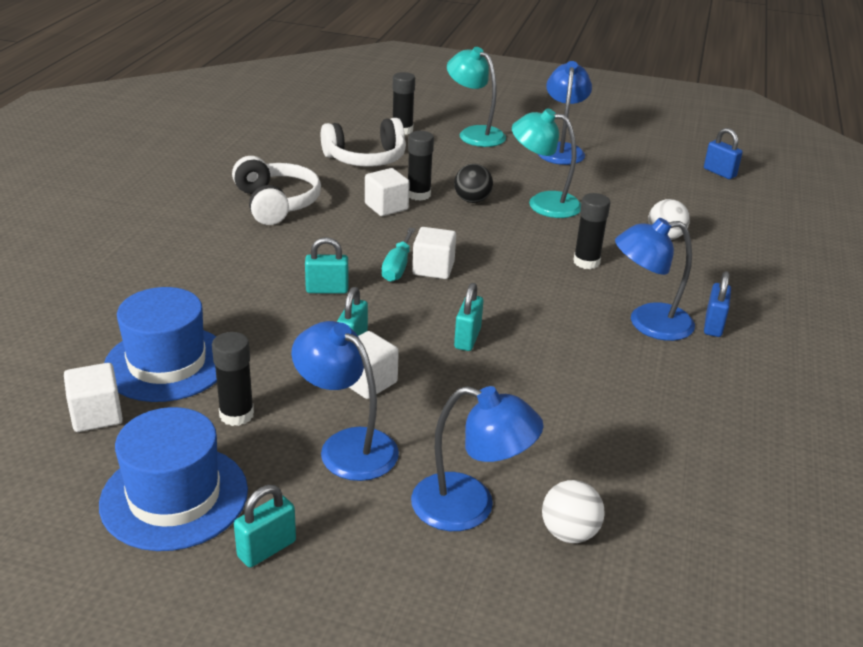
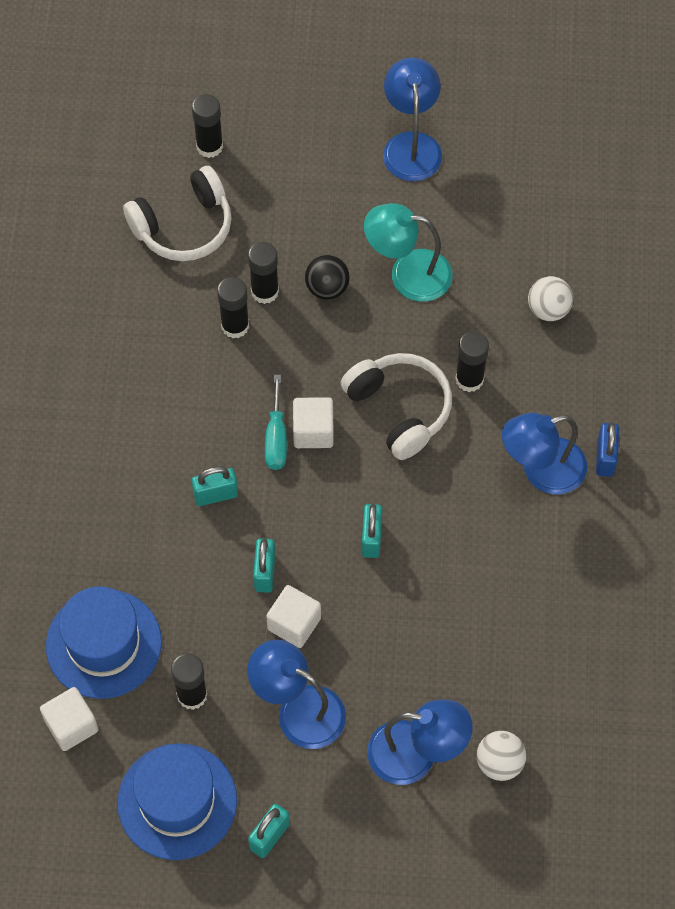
camera: 10 degrees left, 30 degrees up
white headphones [232,156,321,225] -> white headphones moved to [341,353,452,460]
white cube [365,168,410,216] -> black glue stick [217,277,249,338]
turquoise lamp [447,47,506,147] -> none
blue padlock [704,128,743,179] -> none

